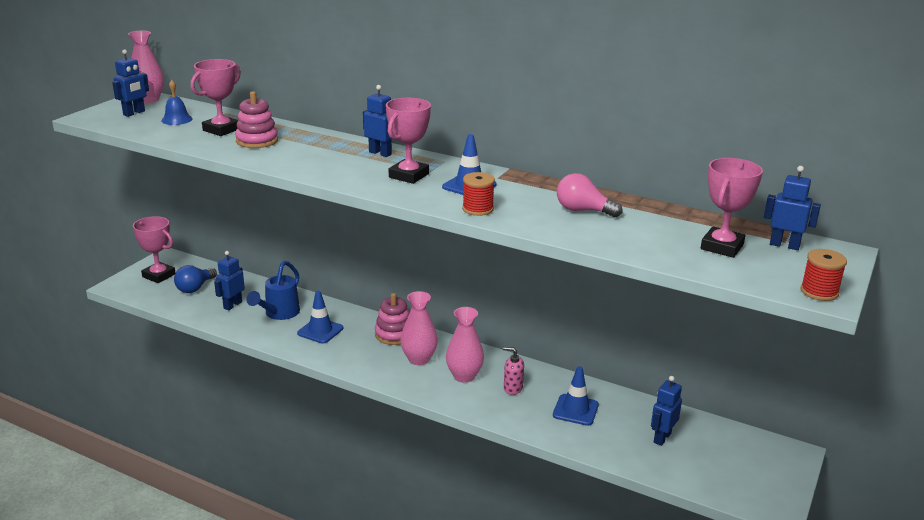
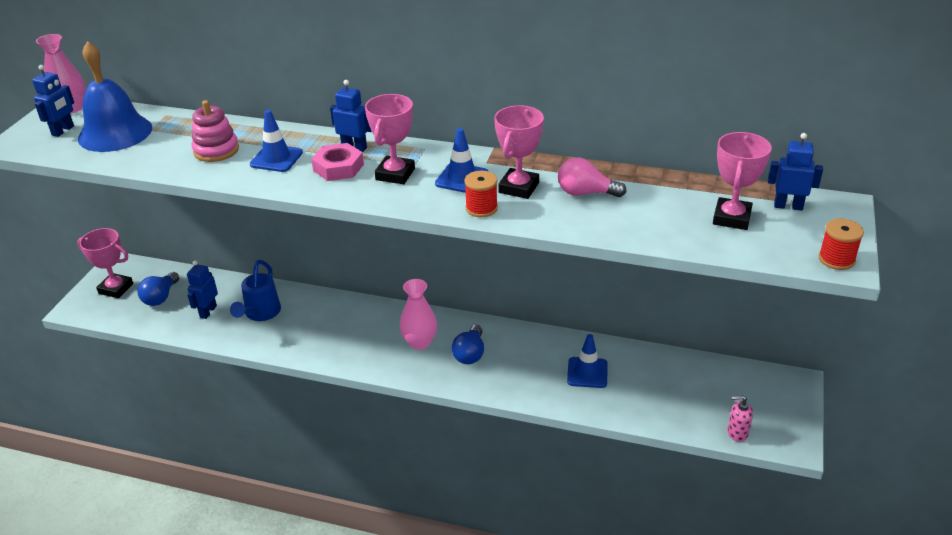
camera: 10 degrees left, 10 degrees up
blue bell [161,80,193,125] -> blue bell [78,41,152,152], size x2.17
pink trophy [191,59,241,136] -> pink trophy moved to [494,105,544,199]
blue traffic cone [297,291,343,344] -> blue traffic cone moved to [250,110,303,172]
pink stacking toy [375,293,409,345] -> none
pink vase [446,307,484,383] -> blue light bulb [452,325,484,364]
pink soap dispenser [503,347,524,395] -> pink soap dispenser moved to [727,395,753,442]
blue robot [651,376,682,446] -> none
none -> pink nut [311,143,364,181]

